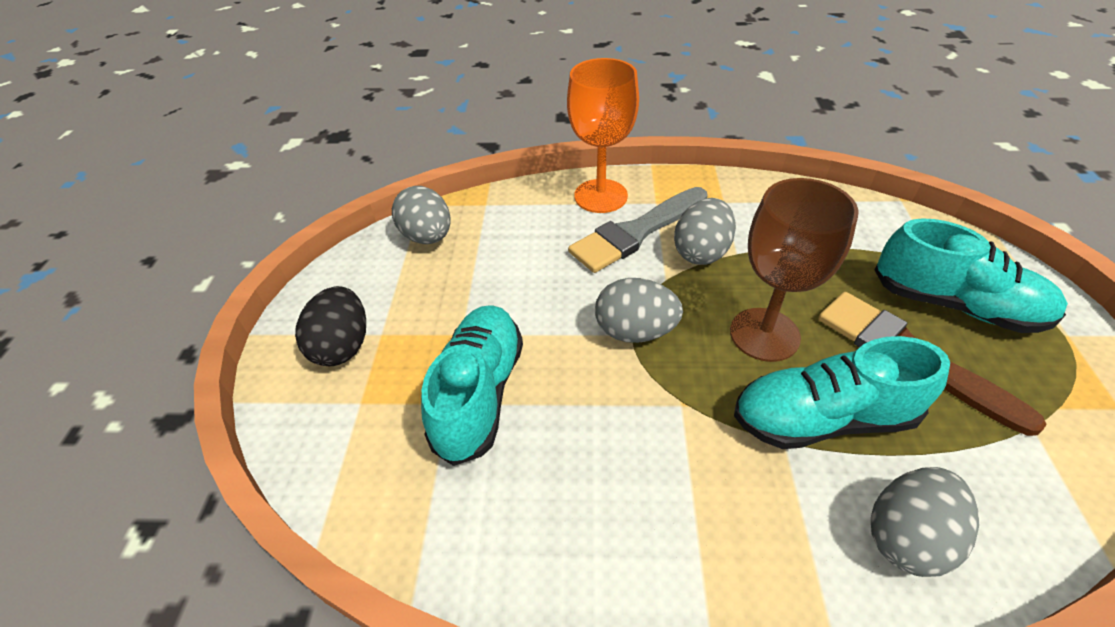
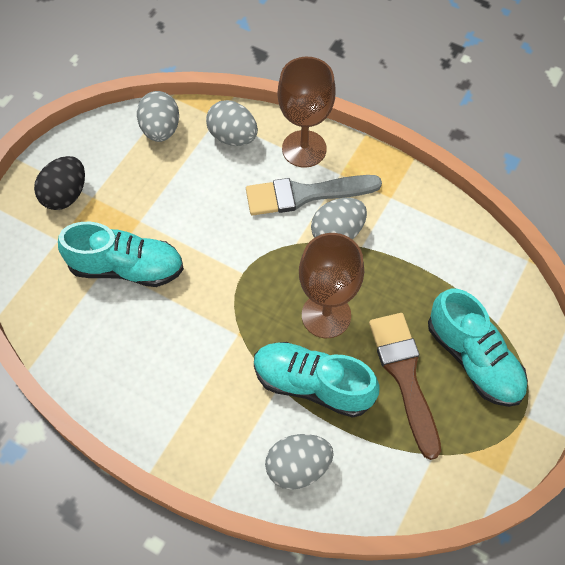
camera: 25 degrees right, 15 degrees up
turquoise shoe [421,305,523,466] -> turquoise shoe turned 60 degrees clockwise [58,222,184,287]
orange goblet [567,58,639,213] -> brown goblet [278,57,336,168]
grey egg [595,278,683,343] -> grey egg moved to [206,100,258,146]

